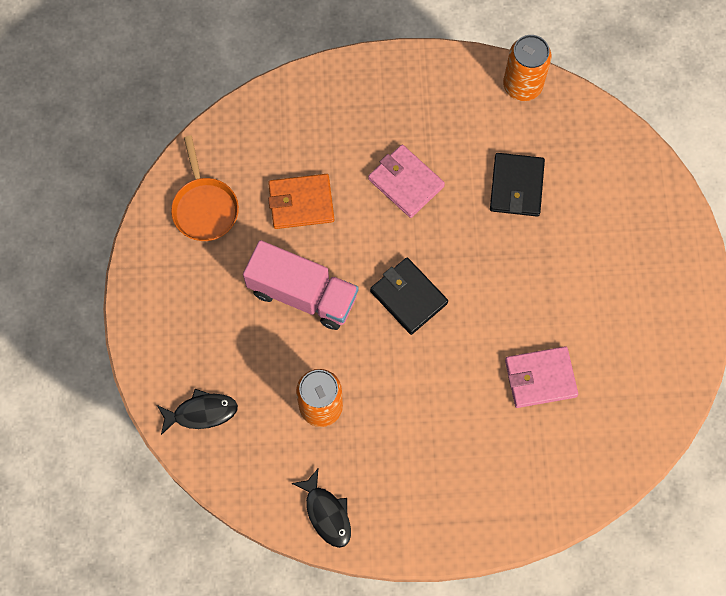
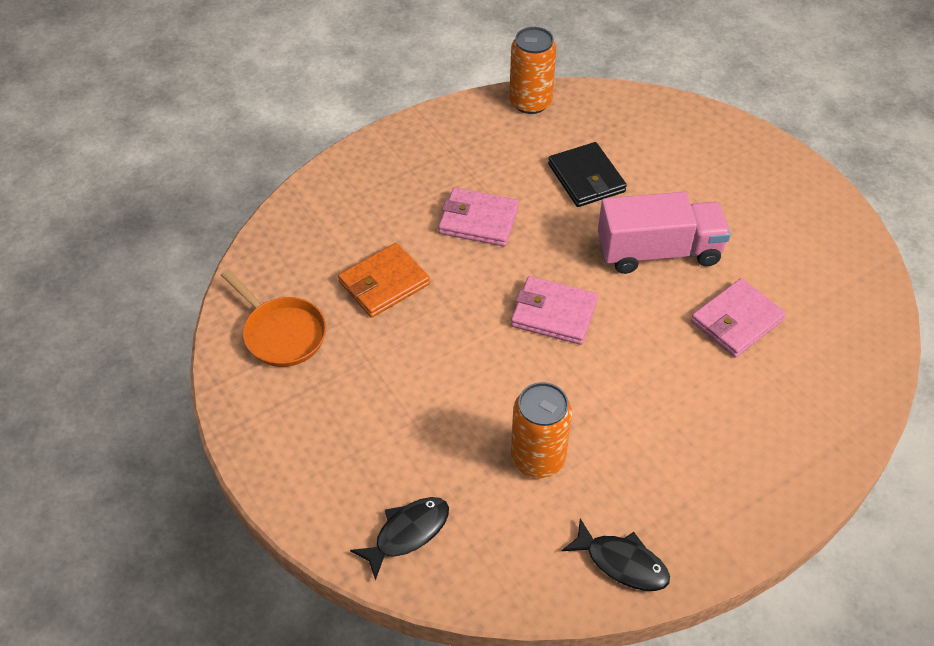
camera: 30 degrees left, 20 degrees down
pink truck [243,240,359,330] -> pink truck moved to [598,192,731,274]
black wallet [370,257,448,335] -> pink wallet [511,276,598,345]

